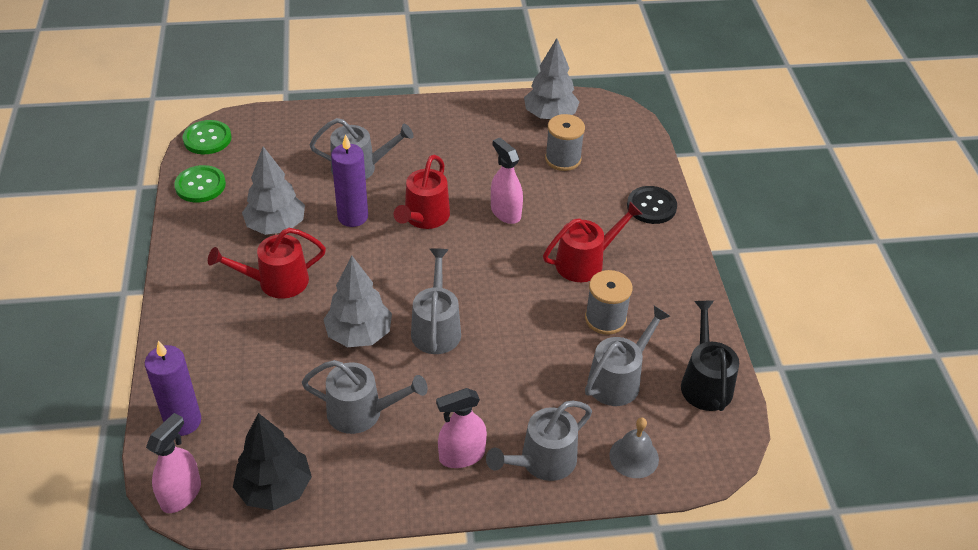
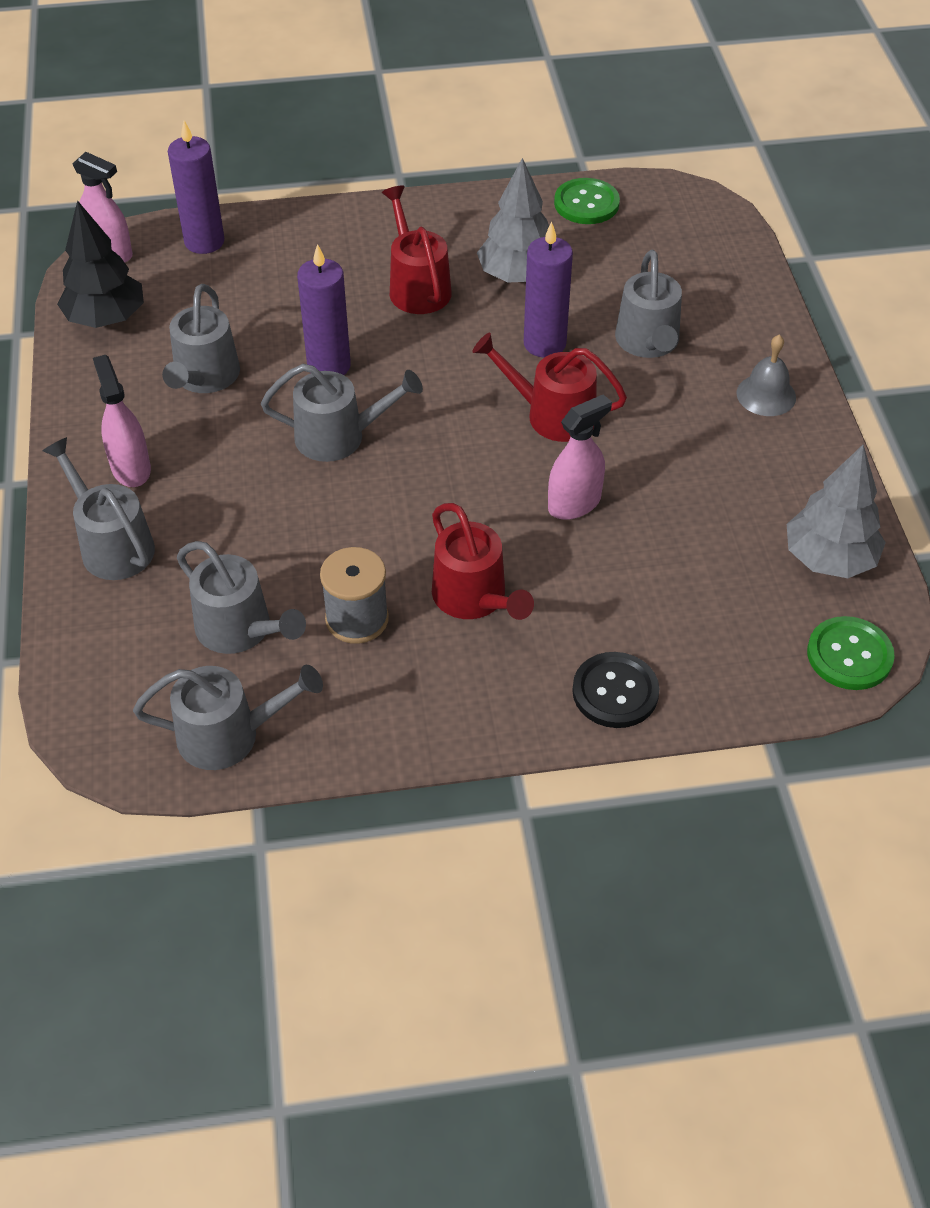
camera: 90 degrees right, 5 degrees up
green button [183,120,232,154] -> green button moved to [807,616,895,690]
grey tree [323,255,392,347] -> purple candle [297,244,351,375]
grey spool [545,114,585,171] -> none
grey bell [609,417,659,478] -> grey bell moved to [736,334,796,416]
black watering can [681,301,739,411] -> grey watering can [133,665,323,770]

